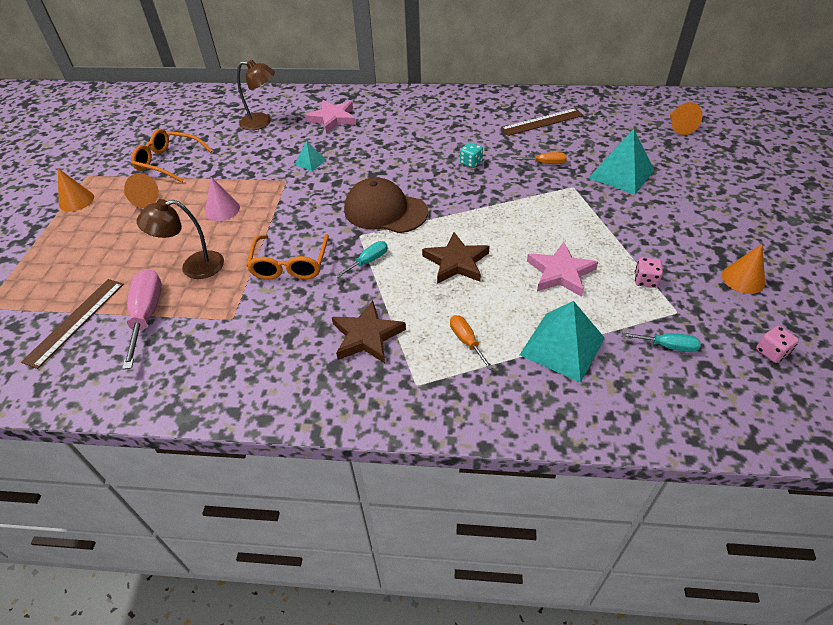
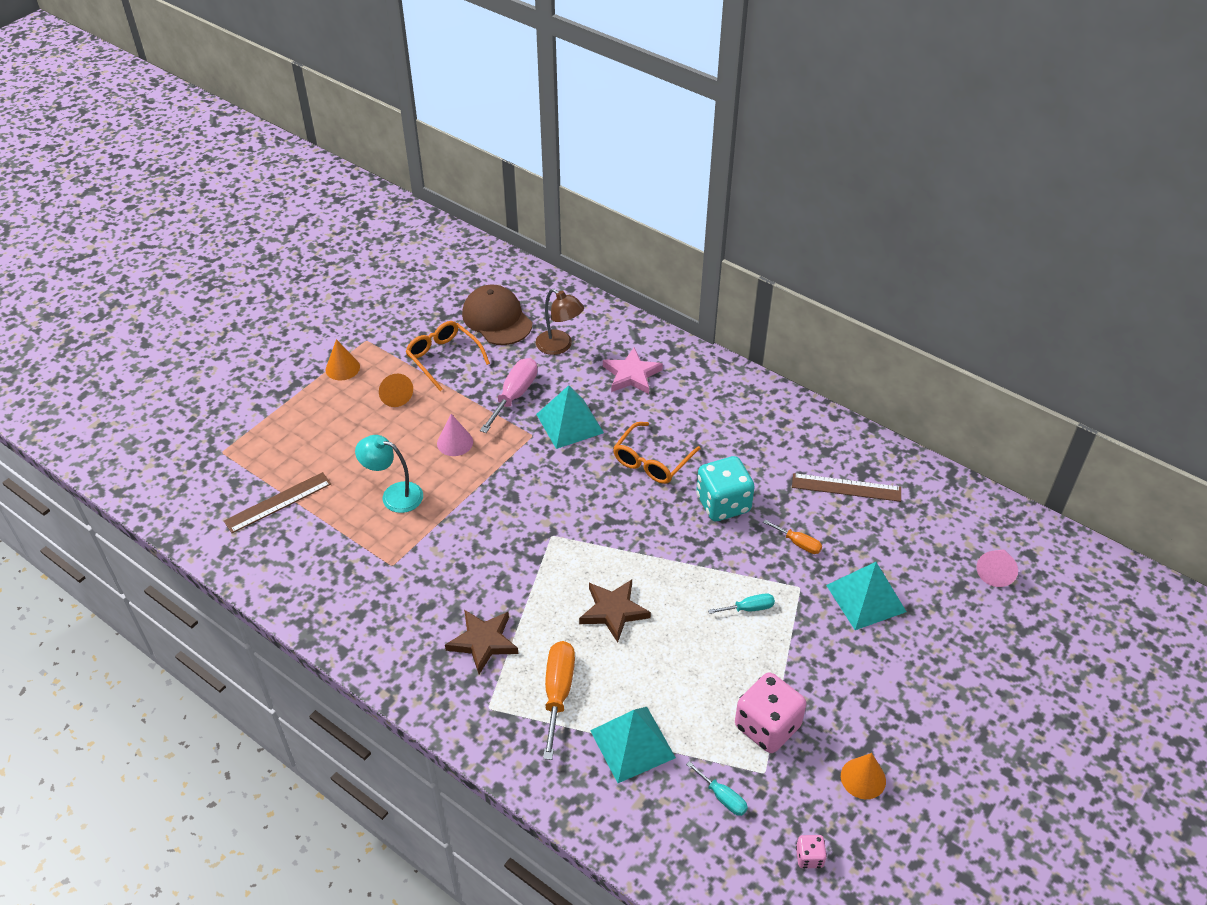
camera: 30 degrees right, 0 degrees up
pink screwdriver [122,269,162,369] -> pink screwdriver moved to [480,358,537,433]
brown lamp [137,199,224,279] -> turquoise lamp [355,435,423,513]
orange glasses [246,234,329,280] -> orange glasses moved to [613,422,701,484]
turquoise pyramid [294,141,326,171] -> turquoise pyramid [536,385,604,449], size x1.99
turquoise screwdriver [335,241,388,278] -> turquoise screwdriver moved to [708,593,775,614]
brown cap [344,178,428,233] -> brown cap moved to [462,285,532,345]
orange screwdriver [450,315,493,370] -> orange screwdriver [543,641,575,760], size x1.80
turquoise dice [460,142,483,168] -> turquoise dice [696,456,755,521], size x2.18
pink star [527,242,598,297] -> none
pink dice [635,257,663,288] -> pink dice [735,672,807,753], size x2.18
orange cone [670,102,702,135] -> pink cone [976,549,1018,587]

